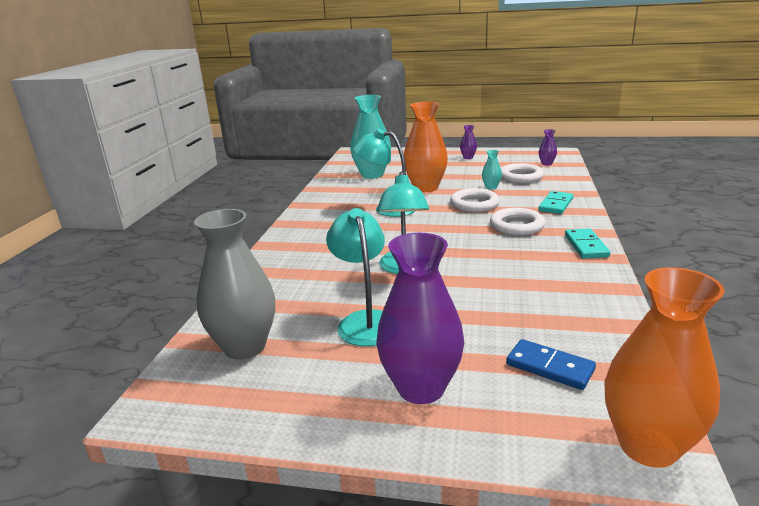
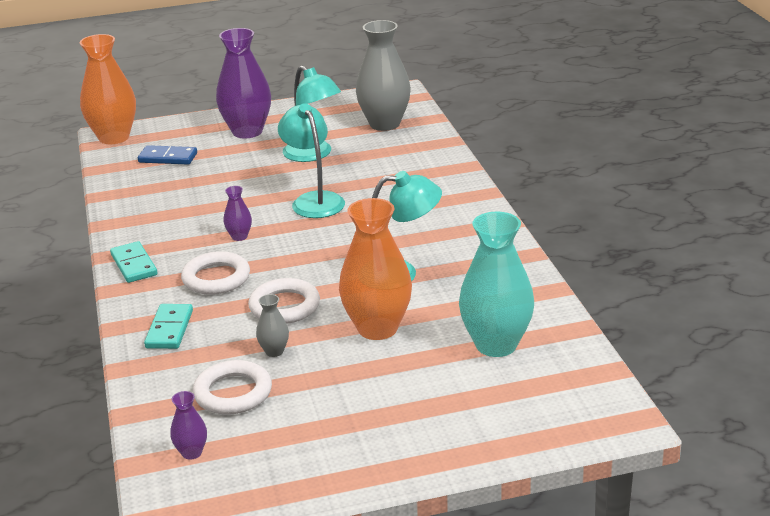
camera: 155 degrees right, 5 degrees up
purple vase [460,125,477,159] -> purple vase moved to [223,186,252,241]
turquoise vase [482,150,502,190] -> grey vase [256,294,289,357]

